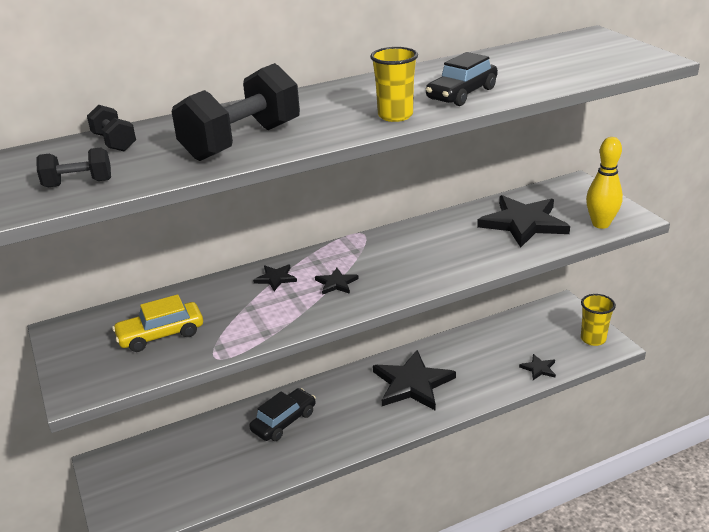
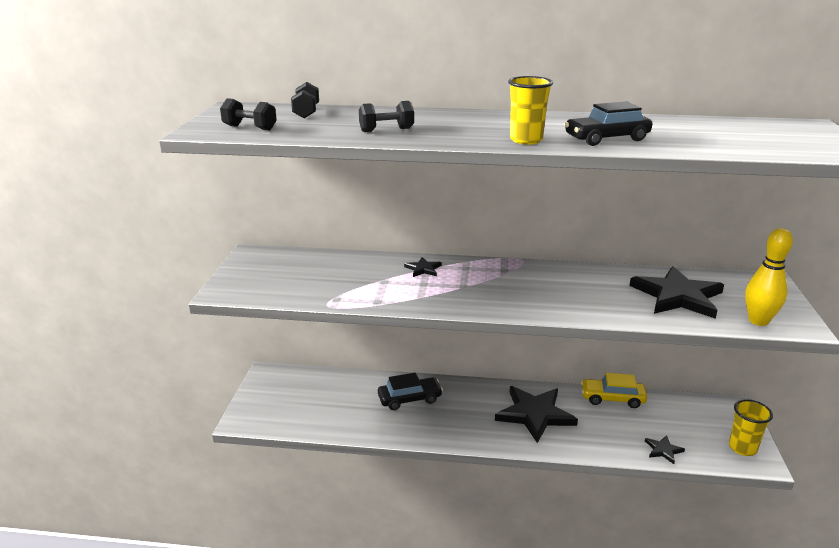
camera: 30 degrees right, 5 degrees down
yellow car [112,294,203,352] -> yellow car moved to [581,373,647,408]
black dumbbell [172,63,300,161] -> black dumbbell [359,101,414,132], size x0.50
black star [315,268,359,295] -> none

